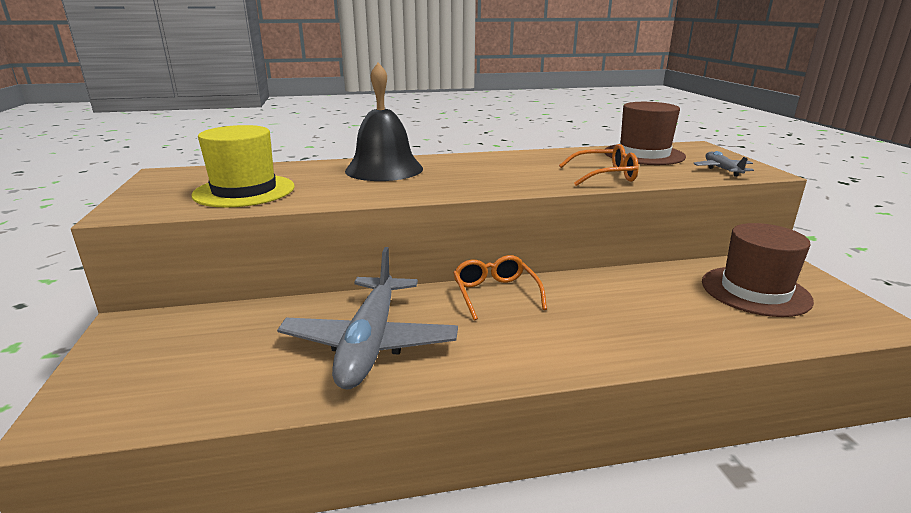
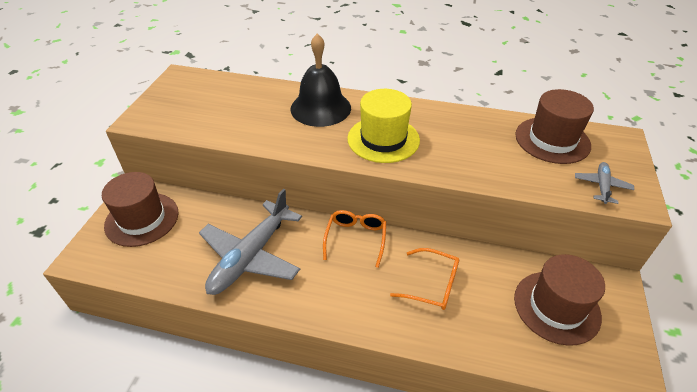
camera: 25 degrees right, 20 degrees up
yellow hat [191,125,294,208] -> yellow hat moved to [347,89,420,163]
orange glasses [559,144,639,186] -> orange glasses moved to [390,248,459,310]
none -> brown hat [102,172,179,247]

